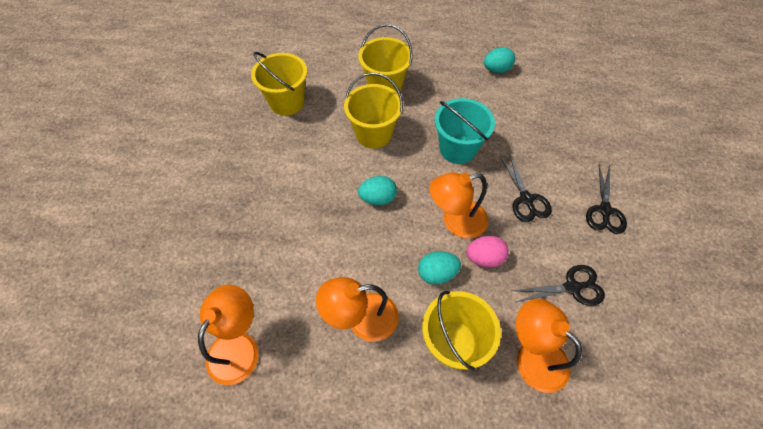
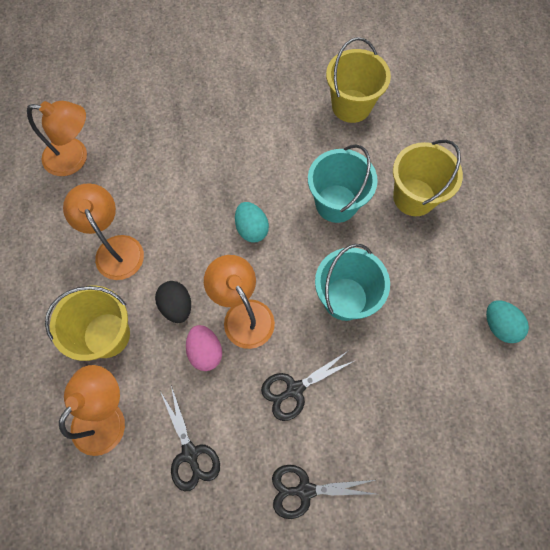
camera: 75 degrees right, 10 degrees up
yellow bucket [344,72,403,149] -> turquoise bucket [308,145,378,223]
turquoise egg [418,251,461,284] -> black egg [155,281,191,323]

